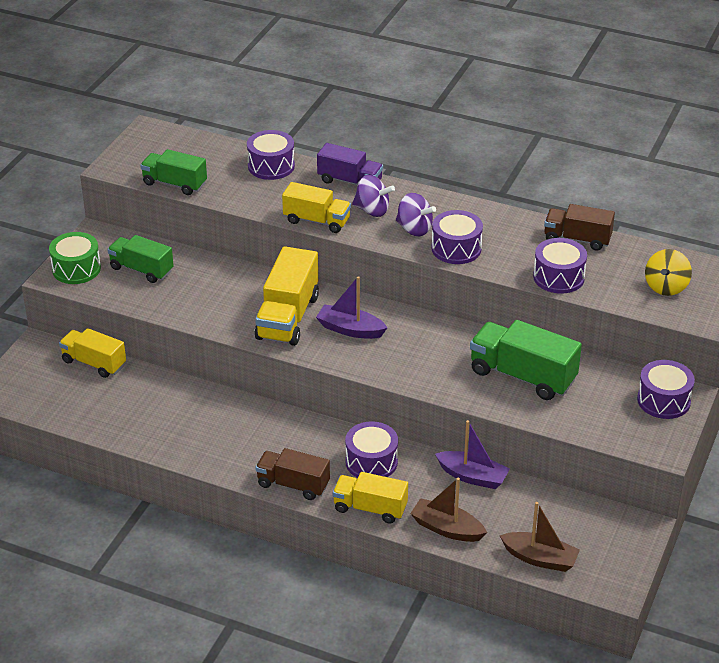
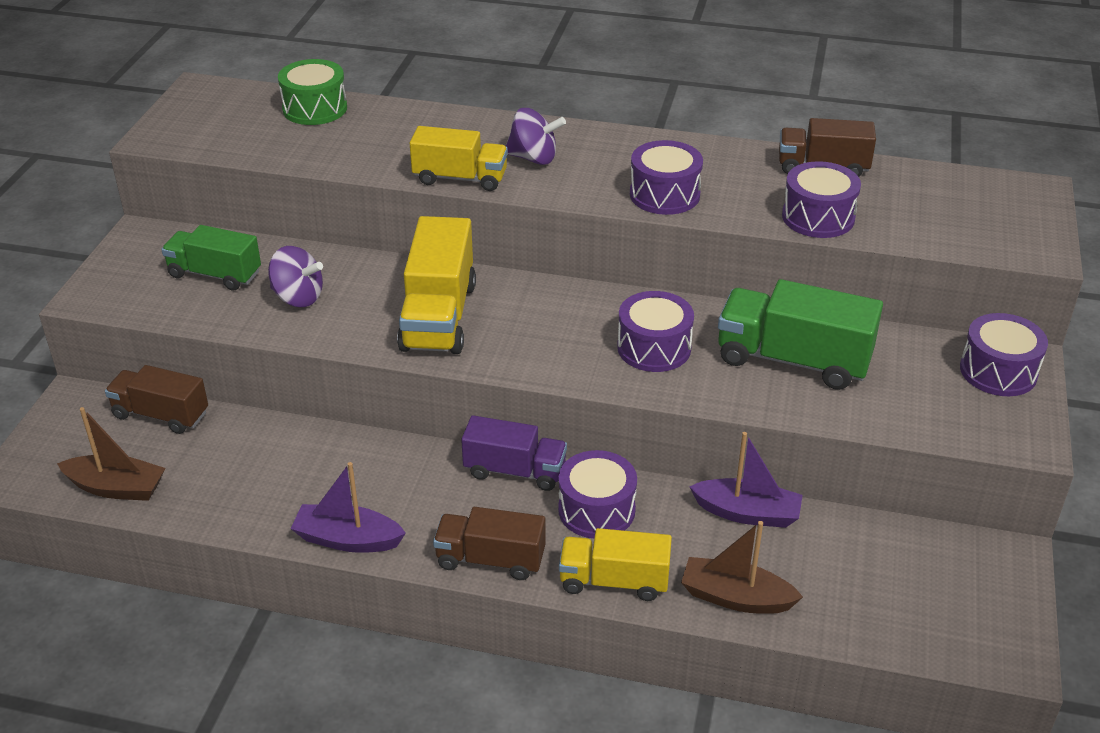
camera: 10 degrees left, 0 degrees up
green drum [49,232,101,284] -> green drum moved to [278,59,347,125]
yellow truck [59,328,126,378] -> brown truck [105,365,208,434]
green truck [140,149,207,195] -> none
purple drum [247,130,295,180] -> purple drum moved to [617,291,694,372]
purple boat [316,276,387,339] -> purple boat moved to [291,462,406,553]
purple truck [317,143,383,185] -> purple truck moved to [461,415,567,491]
purple spinning top [396,193,436,236] -> purple spinning top moved to [268,246,323,307]
brown boat [500,502,580,572] -> brown boat moved to [57,407,166,501]
yellow spinning top [645,249,692,296] -> none

